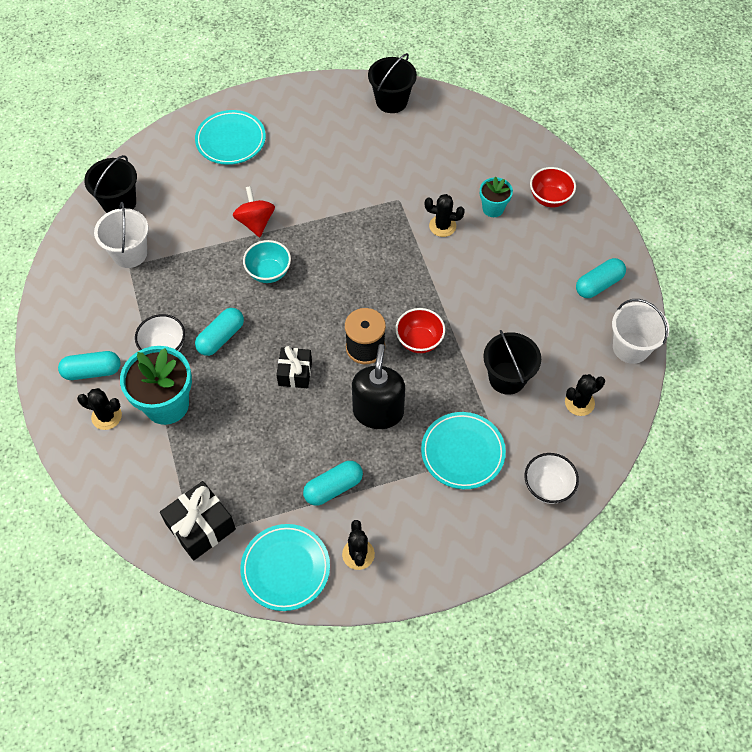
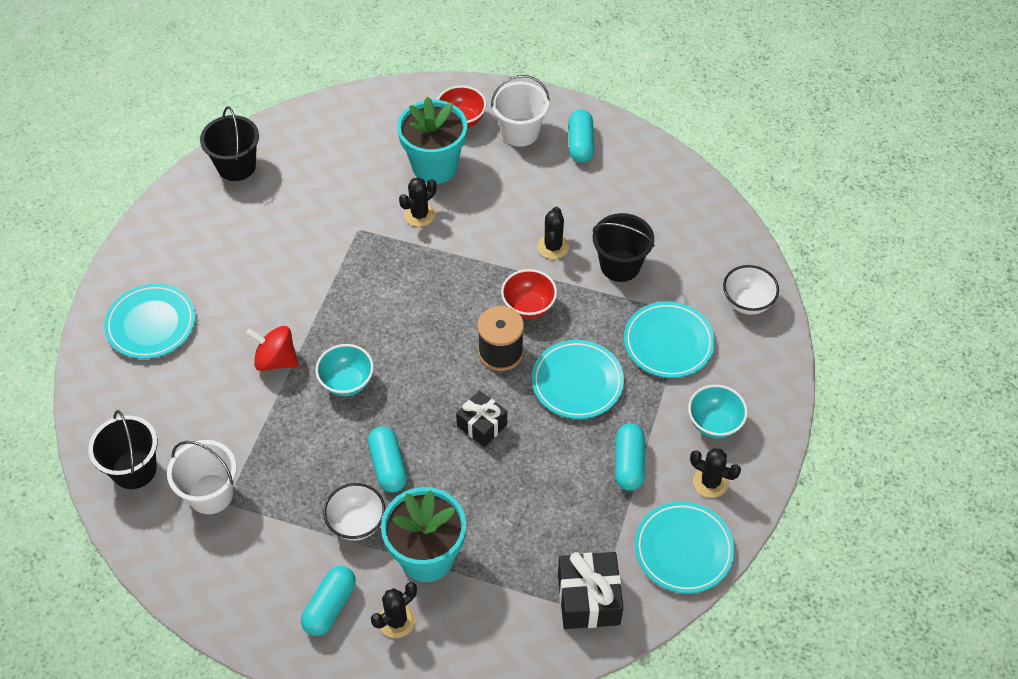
camera: 55 degrees left, 5 degrees down
black soap dispenser [352,344,405,429] -> turquoise plate [532,340,624,419]
turquoise flower pot [480,176,513,217] -> turquoise flower pot [397,97,467,184], size x1.85
black cactus [565,374,605,416] -> black cactus moved to [538,207,569,259]
white bucket [612,299,669,364] -> white bucket moved to [491,75,550,147]
none -> turquoise bowl [688,385,748,438]

